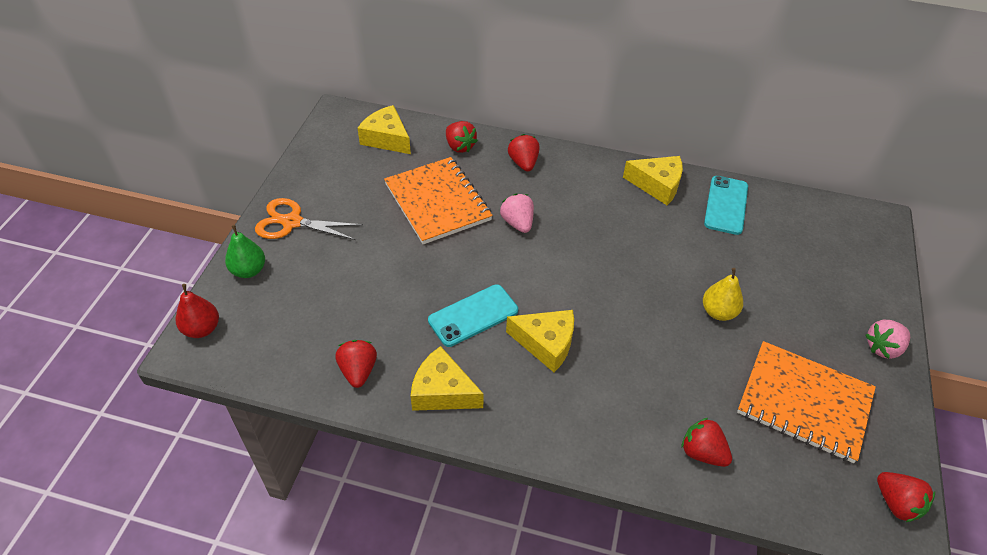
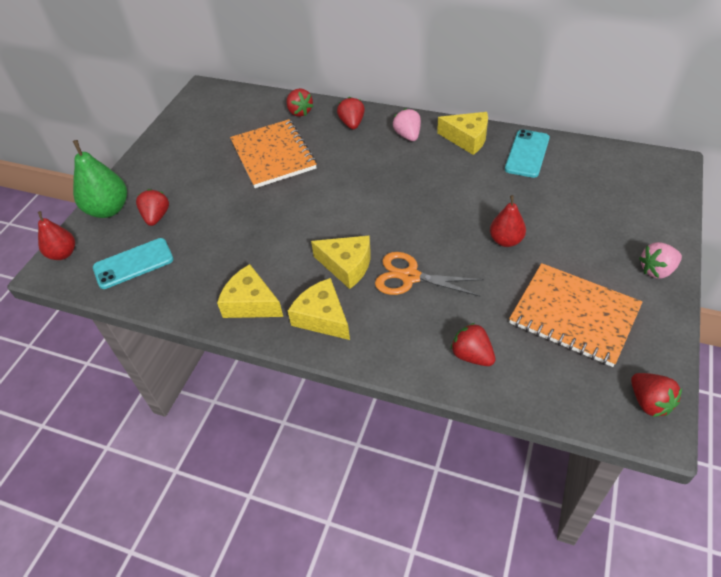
camera: 10 degrees right, 0 degrees up
green pear [225,225,265,278] -> green pear [73,140,127,218], size x1.57
orange scissors [255,198,363,240] -> orange scissors moved to [375,252,484,296]
red strawberry [336,340,377,388] -> red strawberry moved to [136,189,169,226]
yellow cheese [358,105,411,154] -> yellow cheese moved to [288,278,350,340]
turquoise phone [428,284,518,347] -> turquoise phone moved to [93,238,173,289]
pink strawberry [500,194,534,233] -> pink strawberry moved to [393,108,421,141]
yellow pear [703,268,743,321] -> red pear [490,195,526,247]

